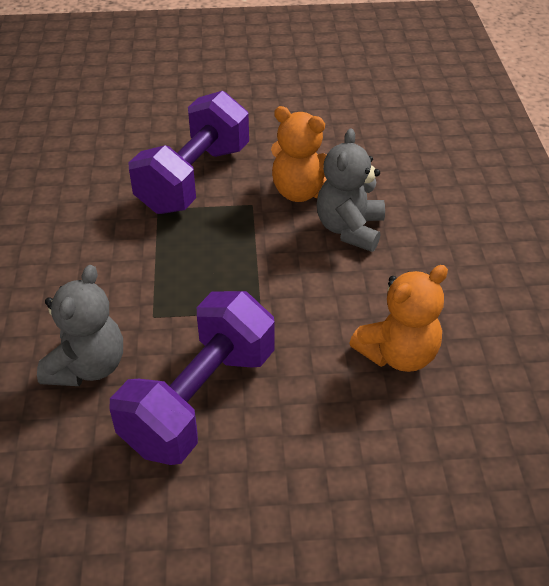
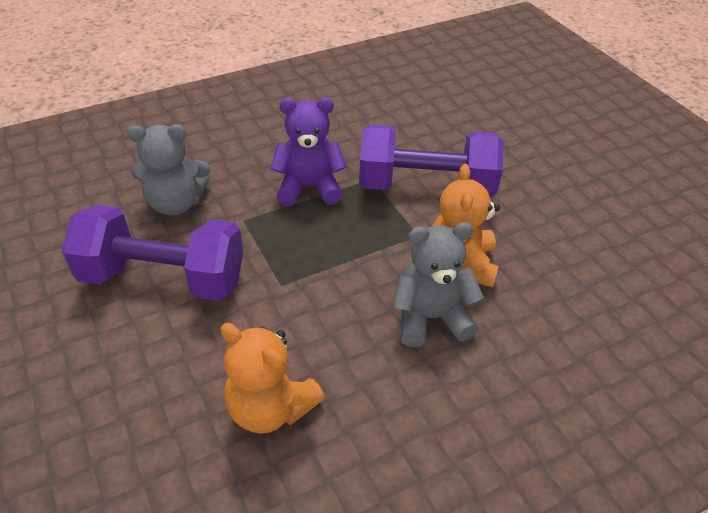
camera: 65 degrees right, 0 degrees up
none -> purple teddy bear [270,98,347,206]

